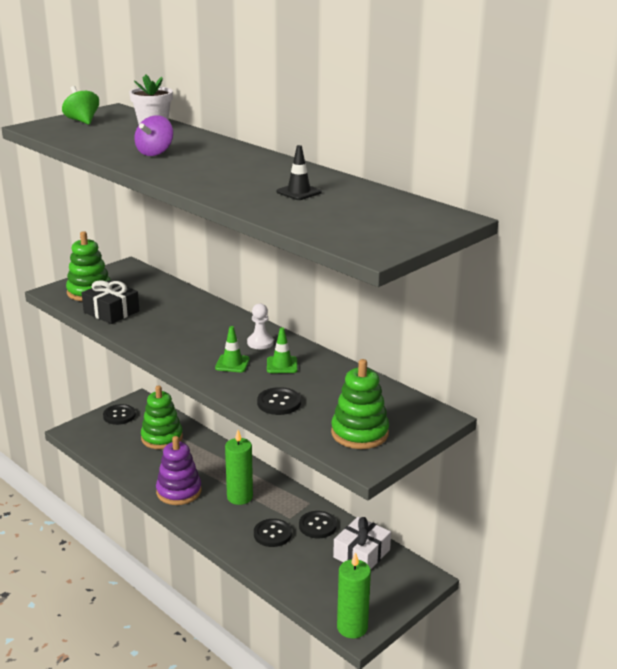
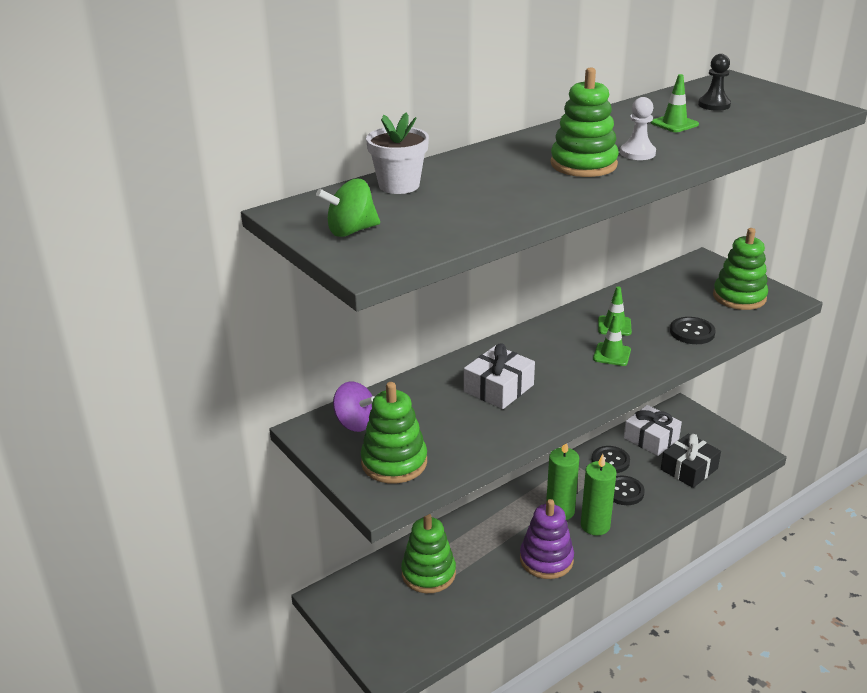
camera: 80 degrees left, 5 degrees up
black gift [82,280,139,324] -> black gift moved to [661,434,721,488]
black button [103,404,136,425] -> none
purple spinning top [134,115,173,156] -> purple spinning top moved to [333,381,374,432]
white pawn [247,303,274,349] -> white pawn moved to [620,97,656,160]
black traffic cone [276,145,322,200] -> green traffic cone [651,74,699,132]
green candle [337,552,371,638] -> green candle moved to [581,454,616,536]
none -> white gift [464,343,535,409]
none -> green stacking toy [550,67,619,177]
none -> black pawn [698,54,731,111]

